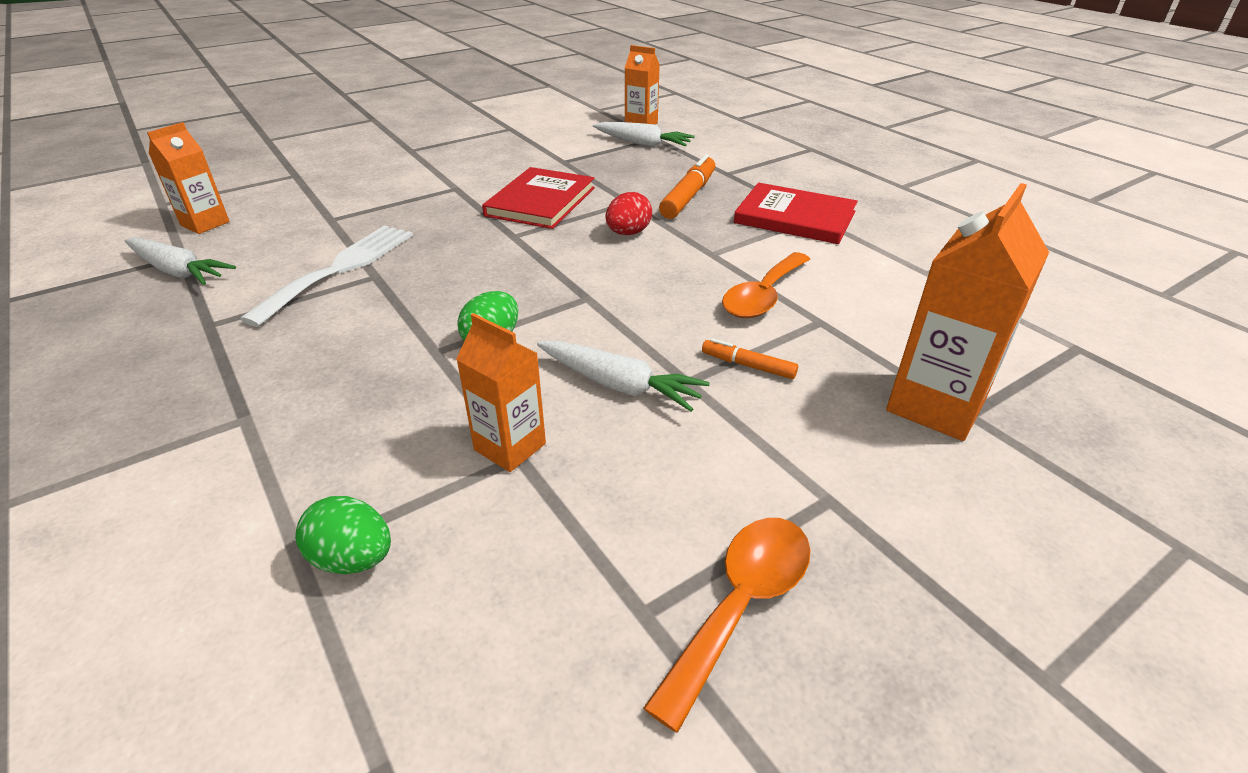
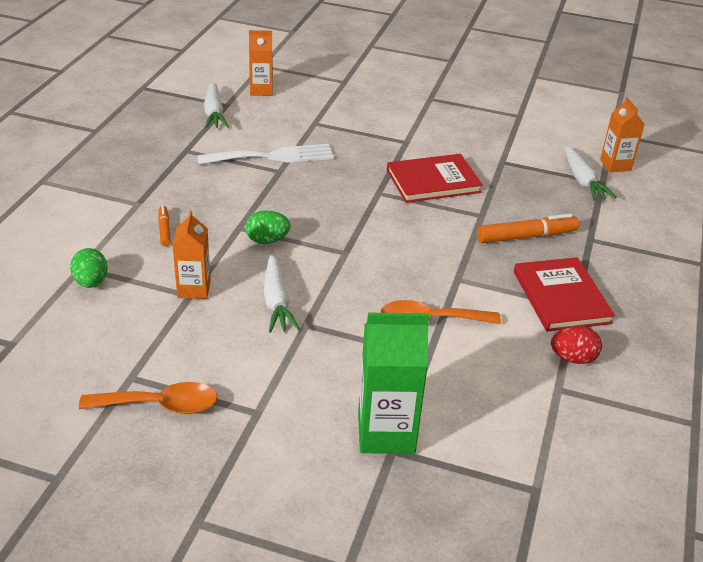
camera: 50 degrees right, 0 degrees up
red egg [605,192,652,235] -> red egg moved to [551,326,602,364]
orange marker [702,338,798,379] -> orange marker moved to [158,205,171,247]
orange carton [886,183,1049,441] -> green carton [358,312,429,454]

